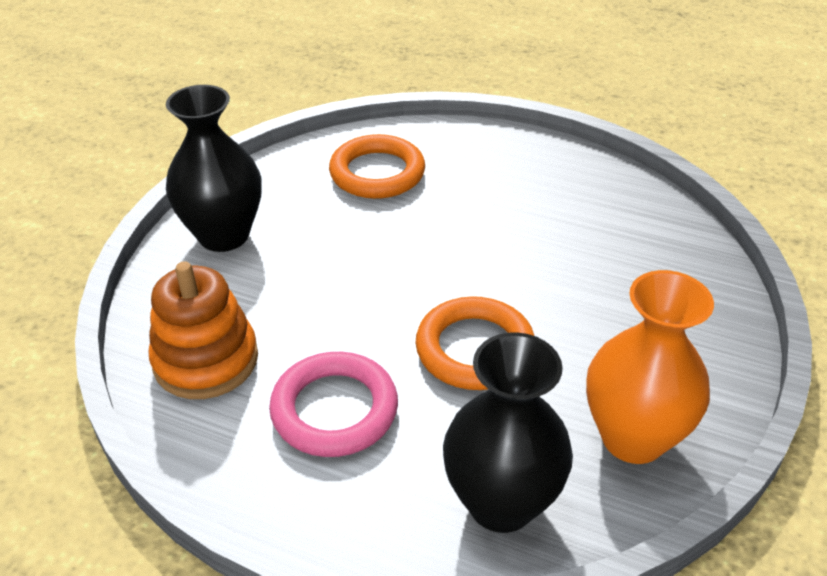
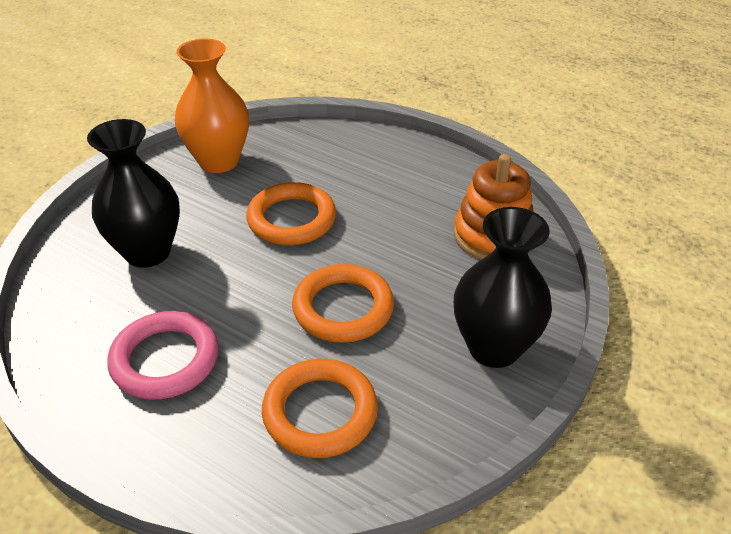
camera: 170 degrees left, 0 degrees up
pink ring [269,352,398,457] -> pink ring moved to [107,311,219,400]
black vase [443,332,573,533] -> black vase moved to [87,119,180,268]
none -> orange ring [292,264,394,343]

